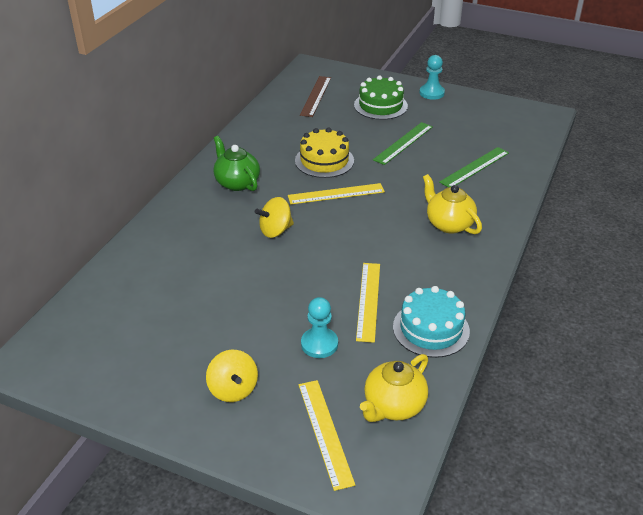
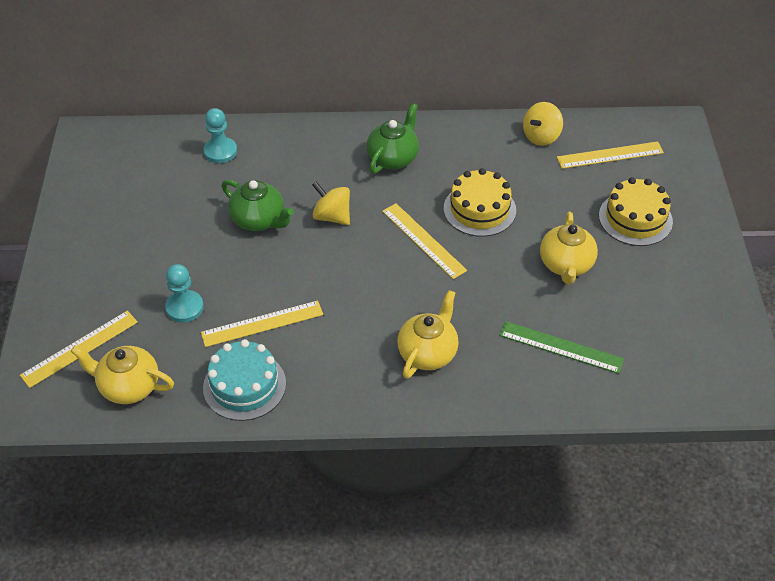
camera: 65 degrees right, 10 degrees up
yellow spinning top [206,350,258,402] -> yellow spinning top moved to [523,102,563,146]
brown ruler [300,76,331,117] -> yellow ruler [557,141,664,169]
green cake [354,75,408,120] -> yellow cake [599,177,673,246]
green ruler [373,122,433,165] -> yellow teapot [540,212,598,285]
turquoise pawn [419,55,445,100] -> turquoise pawn moved to [203,108,237,163]
none -> green teapot [221,180,293,231]

